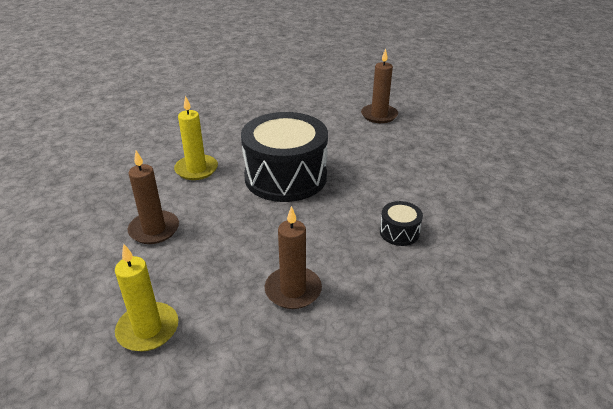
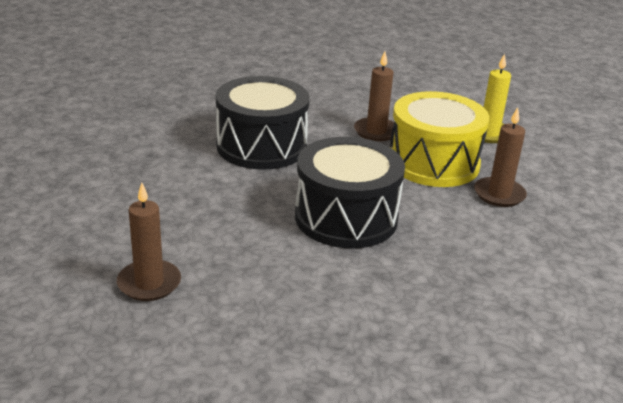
camera: 165 degrees left, 5 degrees down
yellow candle [174,96,218,180] -> none
black drum [380,201,423,246] -> black drum [216,76,309,170], size x2.38
none -> yellow drum [390,91,489,187]

